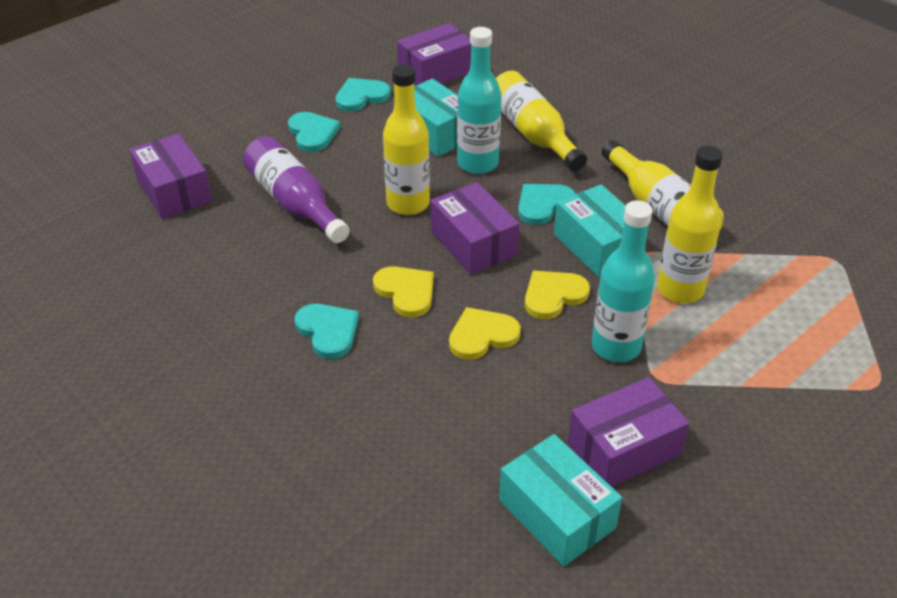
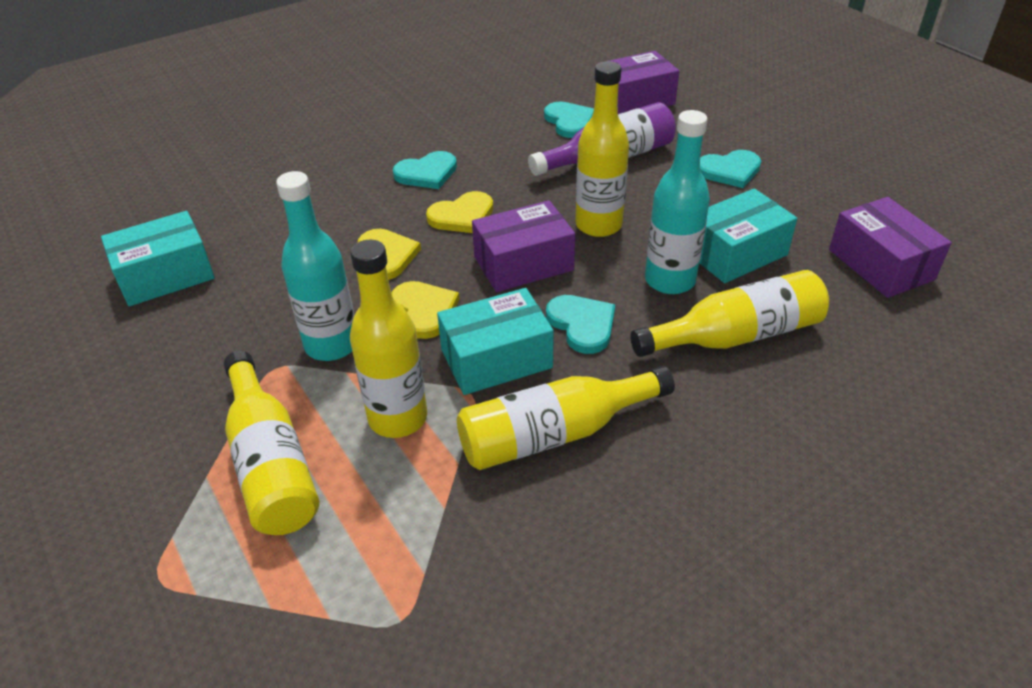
camera: 100 degrees right, 0 degrees up
turquoise heart [335,78,391,112] -> turquoise heart moved to [544,101,594,138]
purple box [568,377,690,487] -> none
none -> yellow bottle [224,351,319,535]

